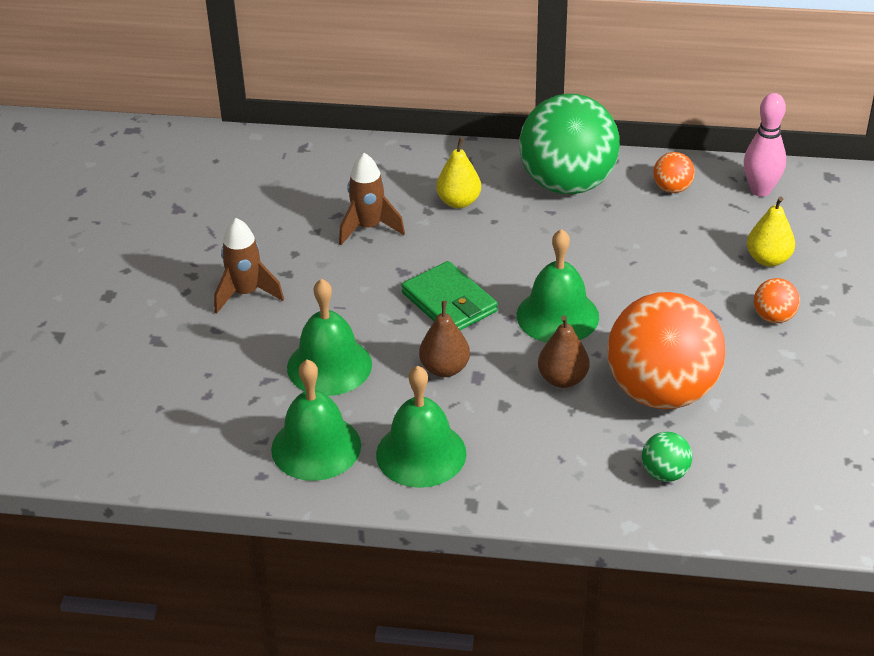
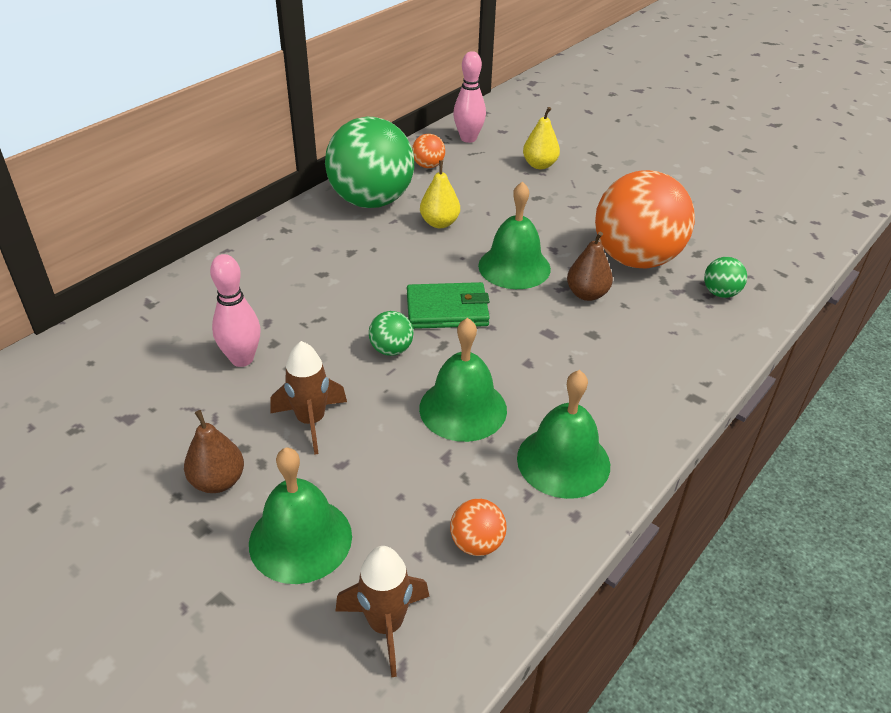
camera: 60 degrees left, 0 degrees up
brown rocket [339,153,405,245] -> brown rocket moved to [336,546,430,677]
green bell [376,366,467,488] -> green bell moved to [249,448,352,584]
brown pear [419,301,470,377] -> brown pear moved to [184,410,244,493]
yellow pear [436,137,481,208] -> yellow pear moved to [420,160,460,228]
orange ball [754,278,800,323] -> orange ball moved to [450,499,507,556]
none -> pink bowling pin [210,254,261,367]
none -> green ball [369,311,413,356]

